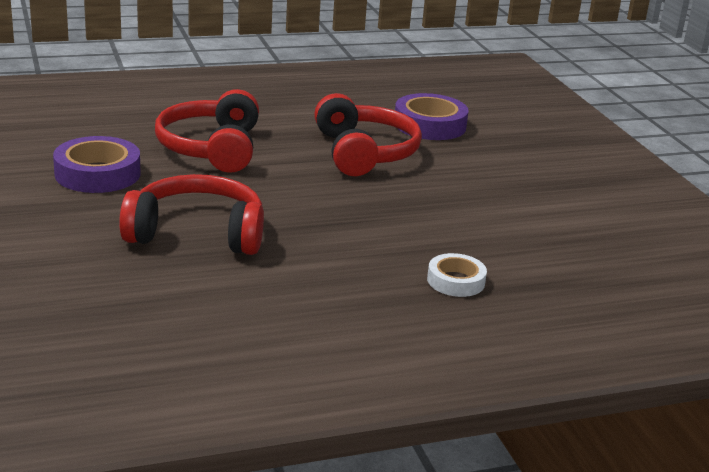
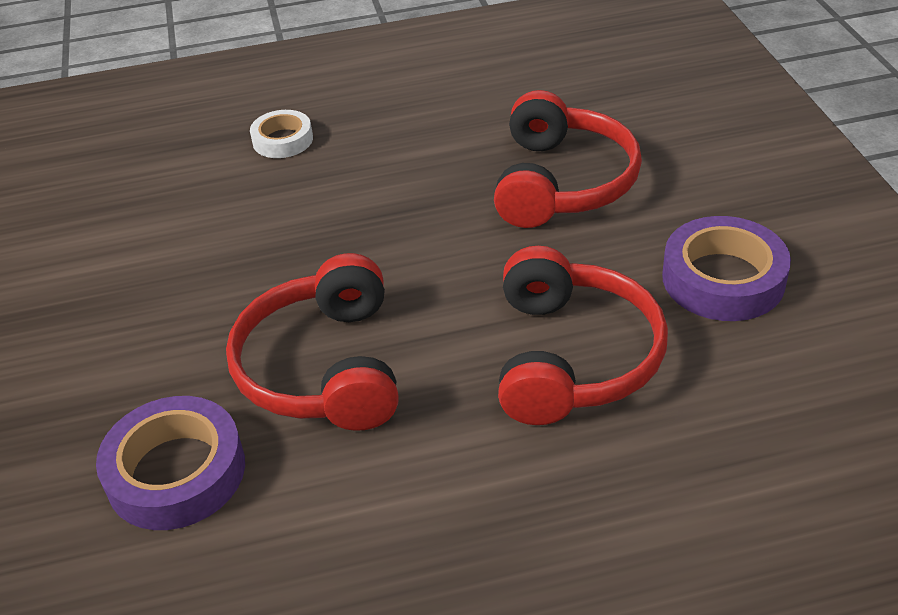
camera: 170 degrees left, 15 degrees up
red headphones [119,174,264,255] -> red headphones turned 90 degrees counterclockwise [494,90,642,228]

